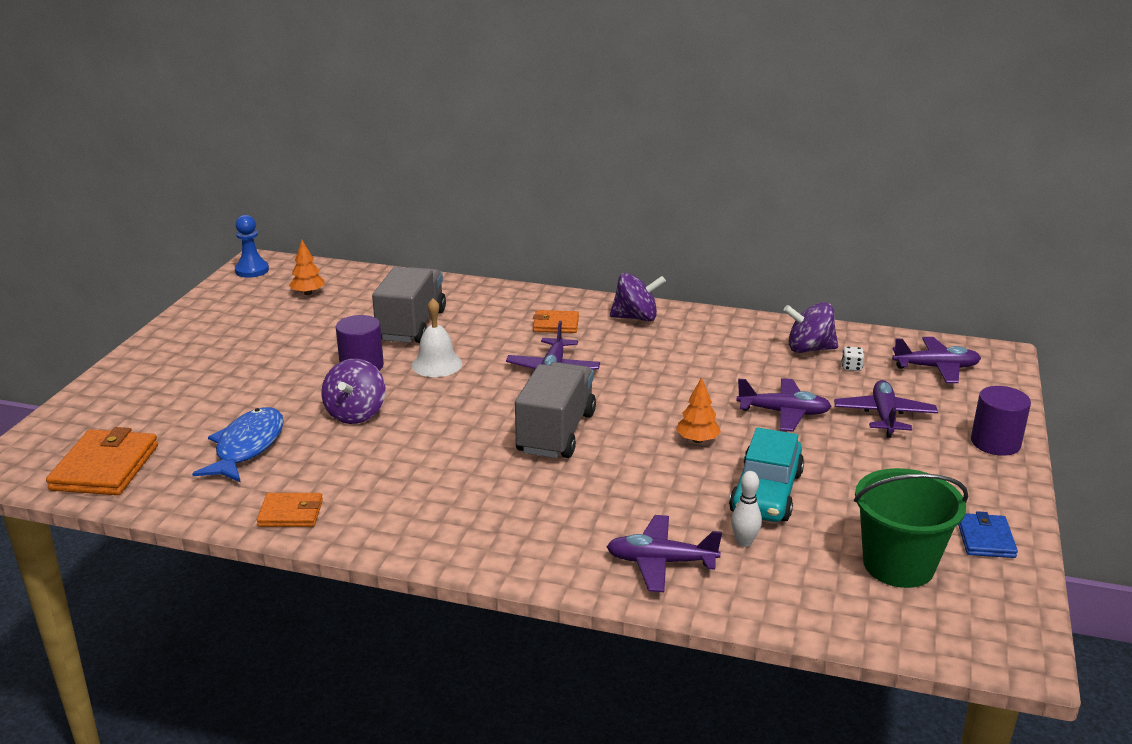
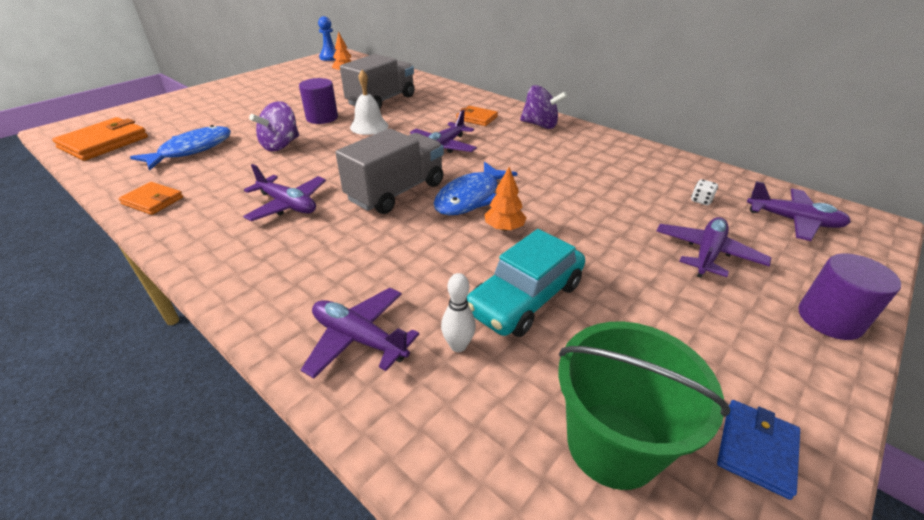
camera: 25 degrees right, 10 degrees up
purple plane [736,378,832,432] -> purple plane moved to [243,164,326,221]
purple spinning top [783,302,838,353] -> none
none -> blue fish [433,162,518,215]

